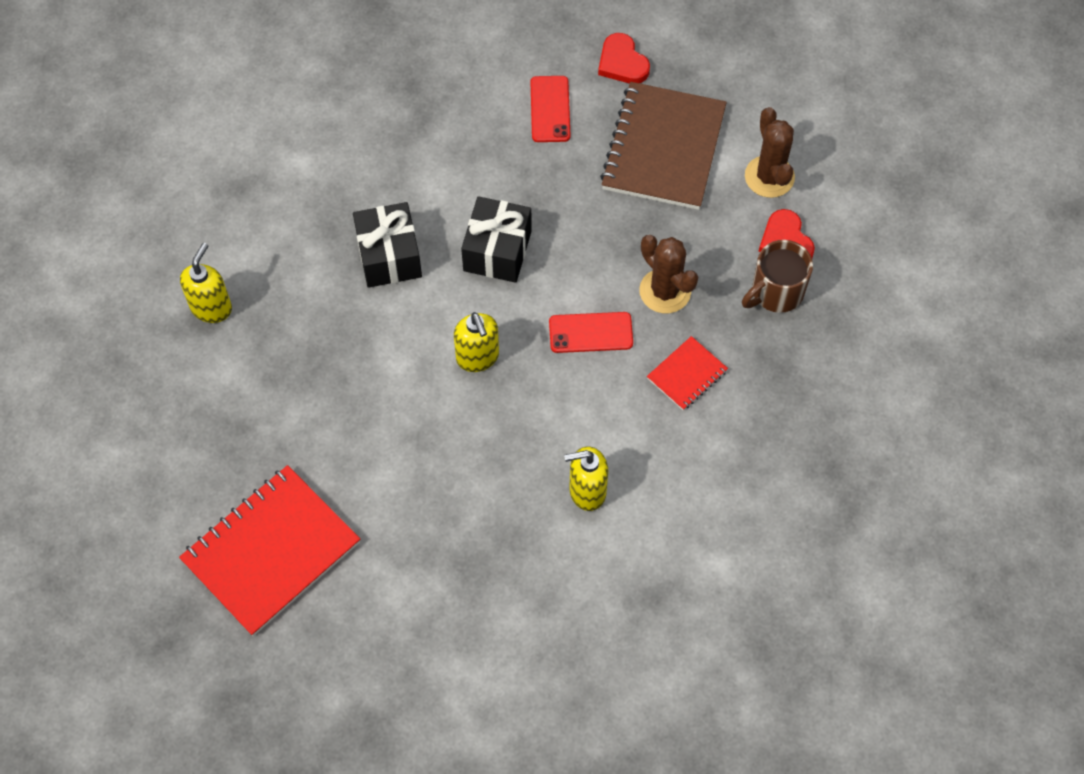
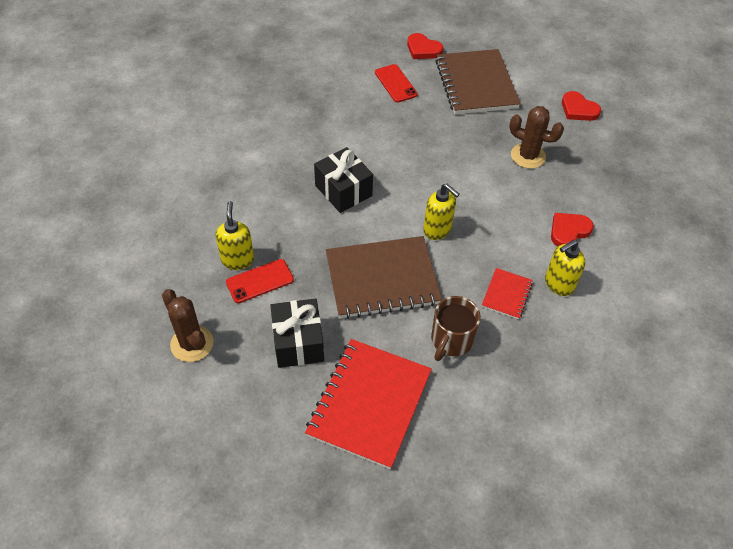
camera: 25 degrees left, 10 degrees down
black gift [461,196,532,283] -> black gift moved to [270,299,324,368]
red phone [549,312,633,353] -> red phone moved to [226,259,294,303]
red notebook [647,336,728,410] -> red notebook moved to [482,268,533,319]
brown mug [742,240,813,313] -> brown mug moved to [431,296,481,361]
brown cactus [745,107,795,198] -> brown cactus moved to [162,289,213,362]
none -> brown notebook [326,236,442,319]
none -> red heart [551,213,594,246]

